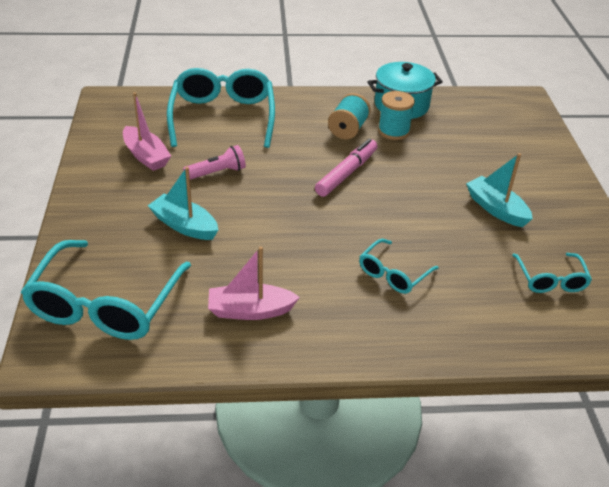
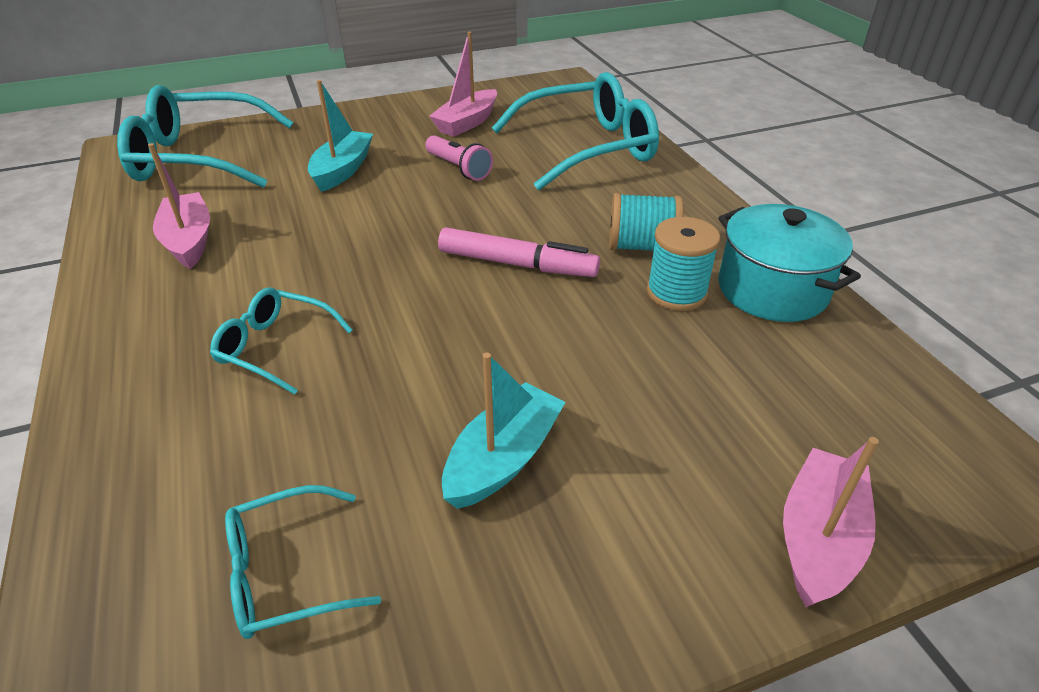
camera: 75 degrees right, 0 degrees up
none -> pink boat [783,437,879,607]

